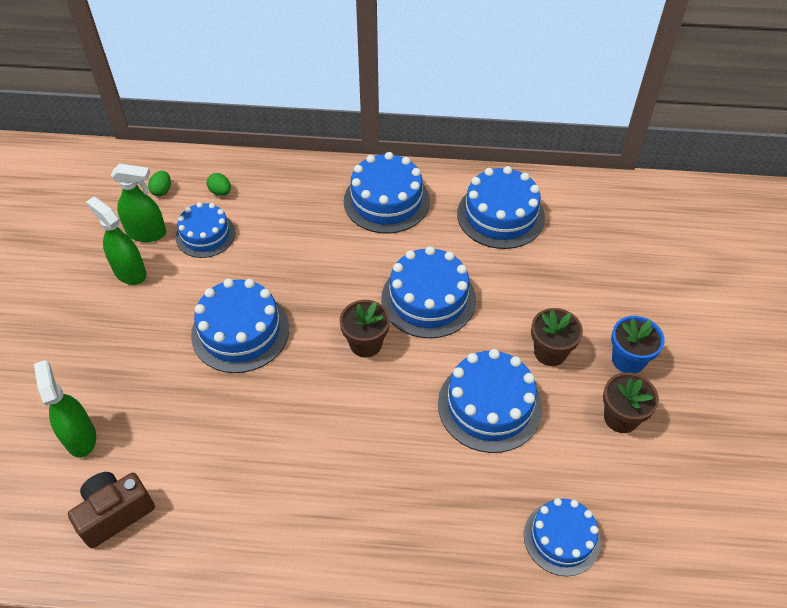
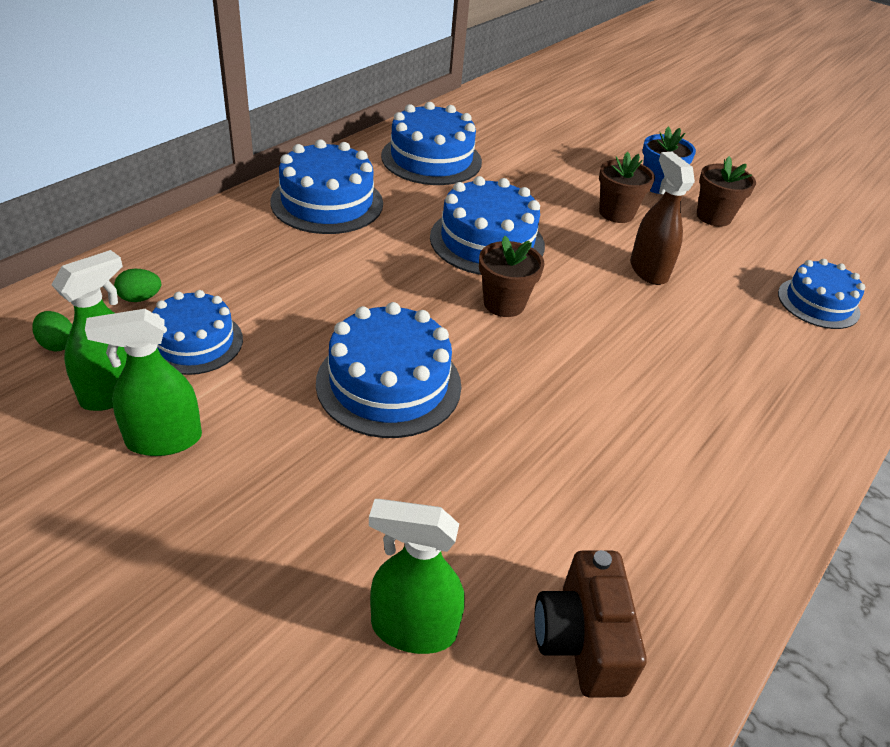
camera: 60 degrees left, 10 degrees down
blue cake [438,349,542,453] -> brown spray bottle [630,152,695,285]

